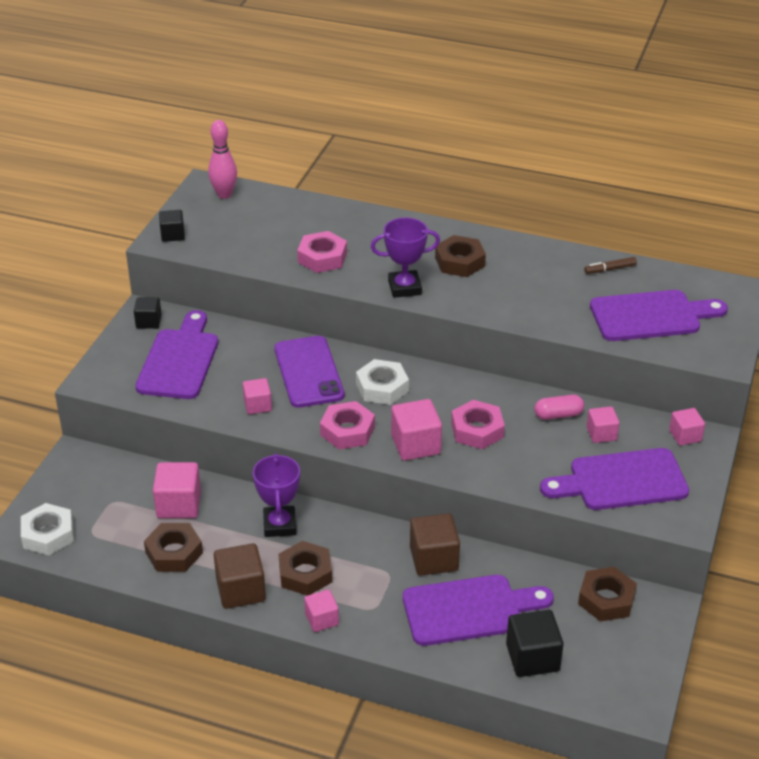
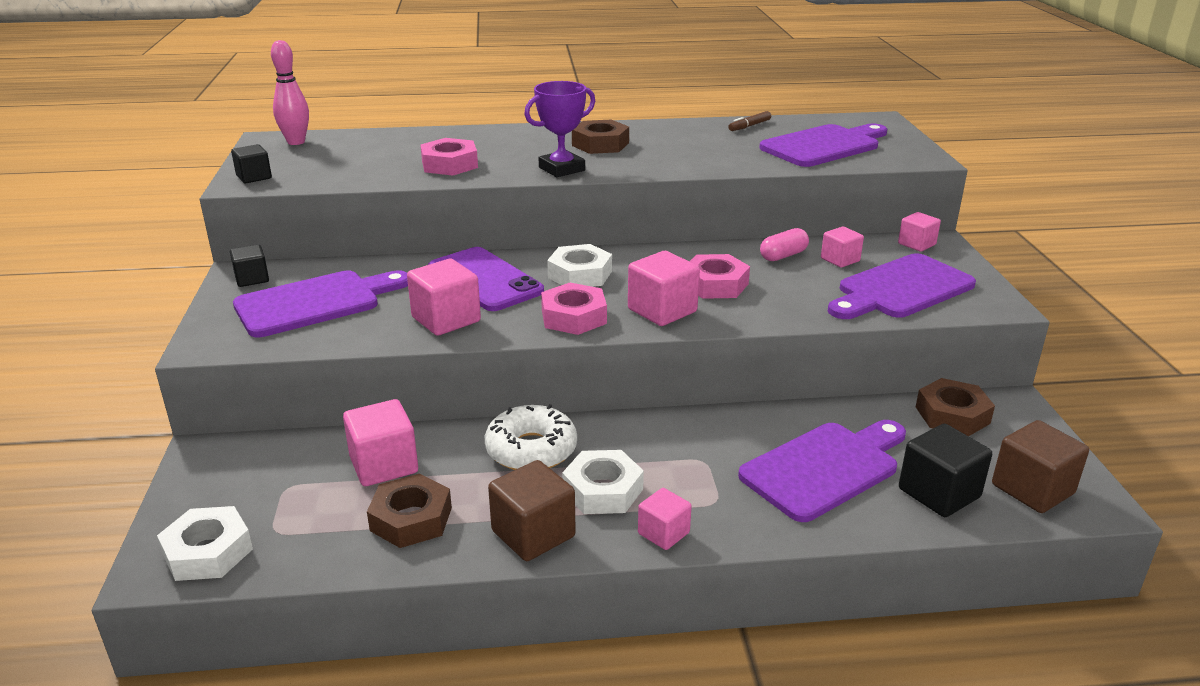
camera: 25 degrees left, 10 degrees down
purple cutting board [135,310,218,399] -> purple cutting board turned 75 degrees clockwise [233,270,408,337]
pink cube [243,378,272,414] -> pink cube [407,259,481,336], size x1.62
purple trophy [253,454,300,537] -> white donut [485,404,577,470]
brown nut [279,541,332,596] -> white nut [562,450,644,514]
brown cube [410,513,460,576] -> brown cube moved to [992,420,1089,513]

